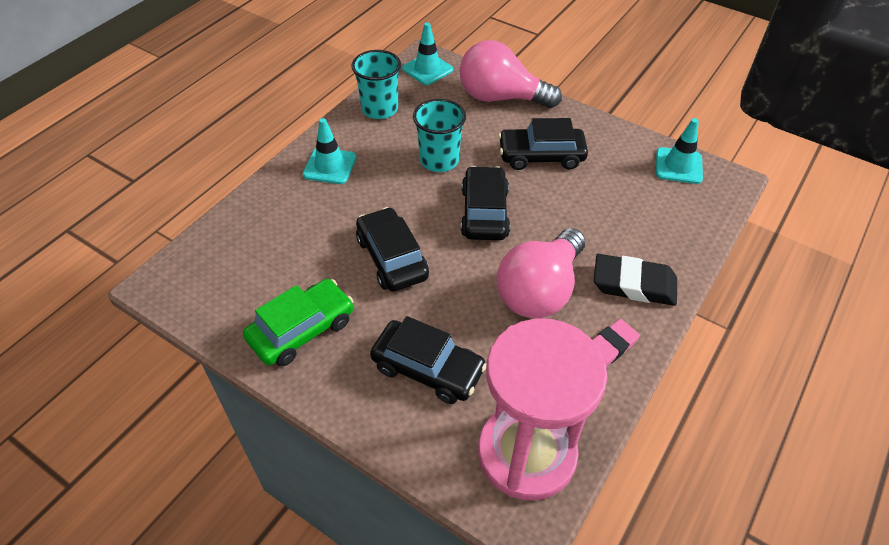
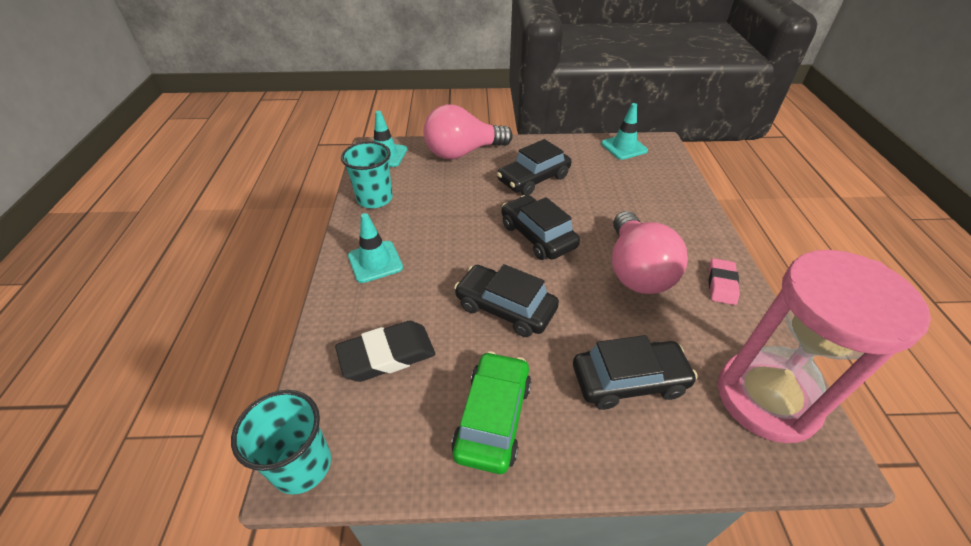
camera: 35 degrees left, 5 degrees down
turquoise cup [413,99,466,172] -> turquoise cup moved to [231,390,331,495]
black eraser [594,254,677,306] -> black eraser moved to [335,321,435,382]

